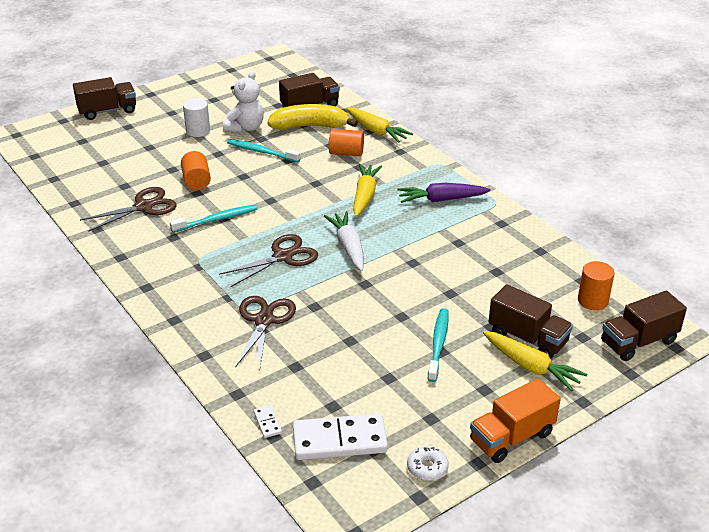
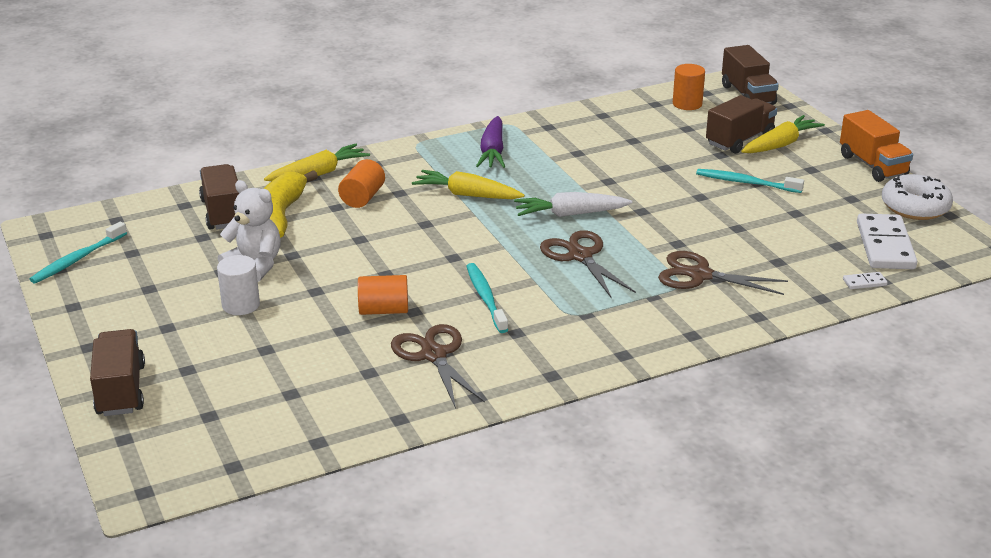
camera: 80 degrees left, 5 degrees down
turquoise toothbrush [227,139,300,162] -> turquoise toothbrush moved to [30,221,127,284]
white donut [407,446,449,481] -> white donut [882,174,953,220], size x1.81

